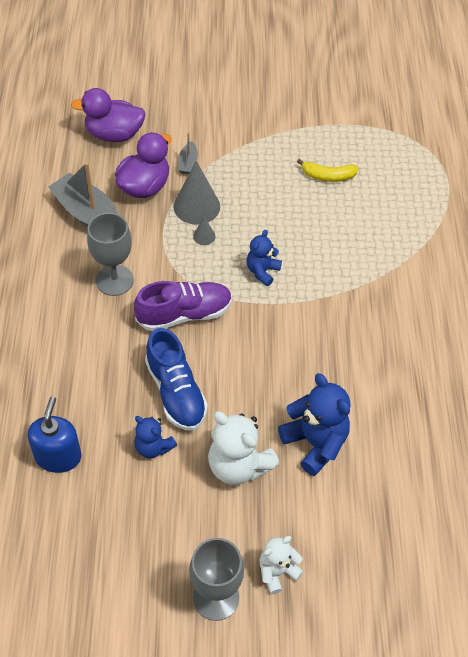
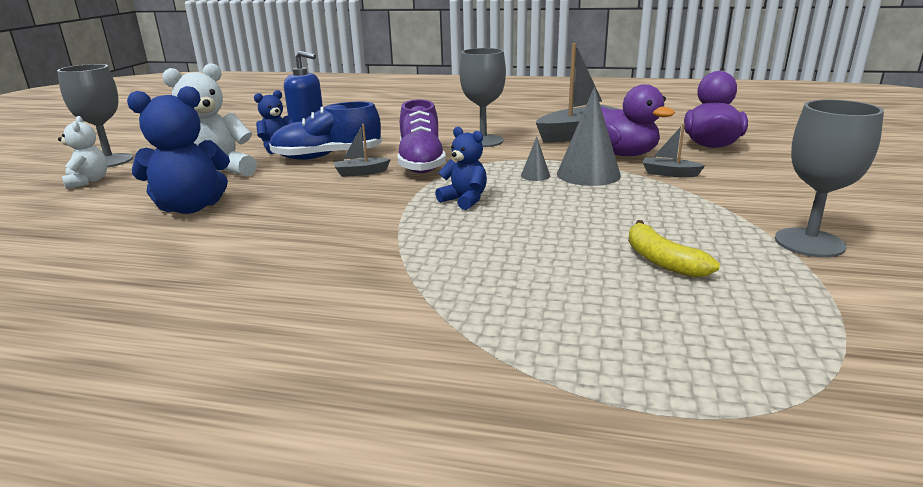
camera: 105 degrees right, 30 degrees down
yellow banana [297,159,358,182] -> yellow banana turned 45 degrees counterclockwise [628,220,720,278]
none -> grey boat [334,124,391,177]
none -> grey goblet [775,100,884,257]

